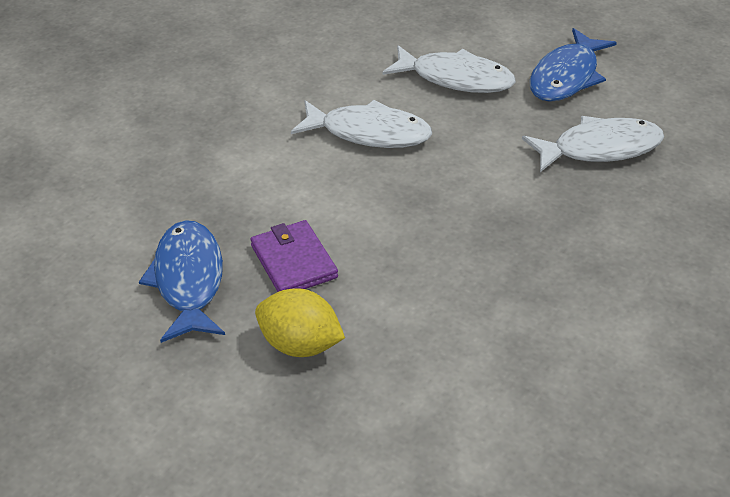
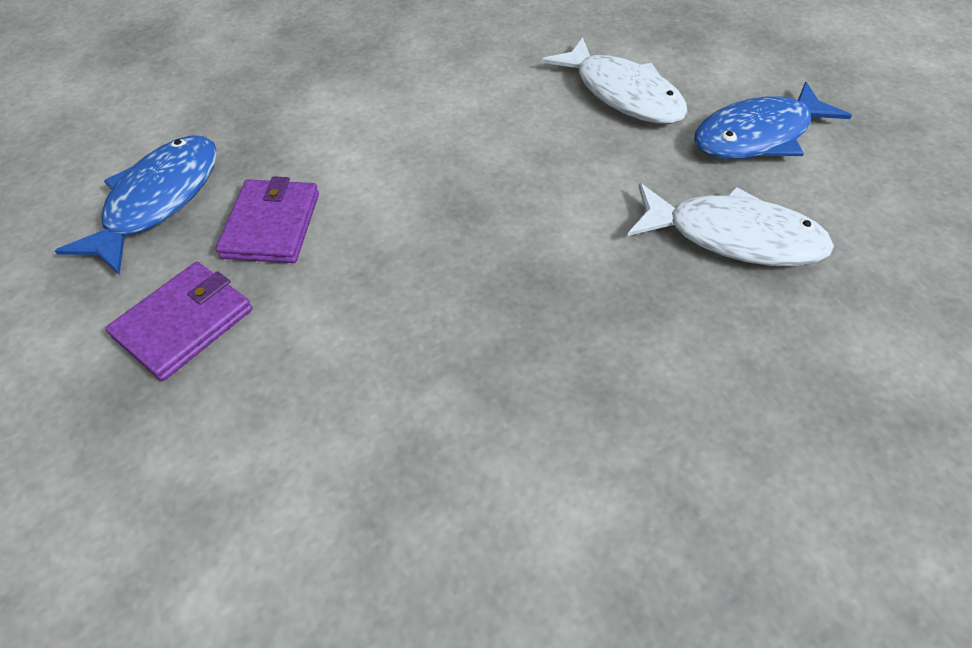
camera: 30 degrees right, 10 degrees up
yellow lemon [255,288,345,357] -> purple wallet [105,262,253,381]
white fish [291,100,432,148] -> none

